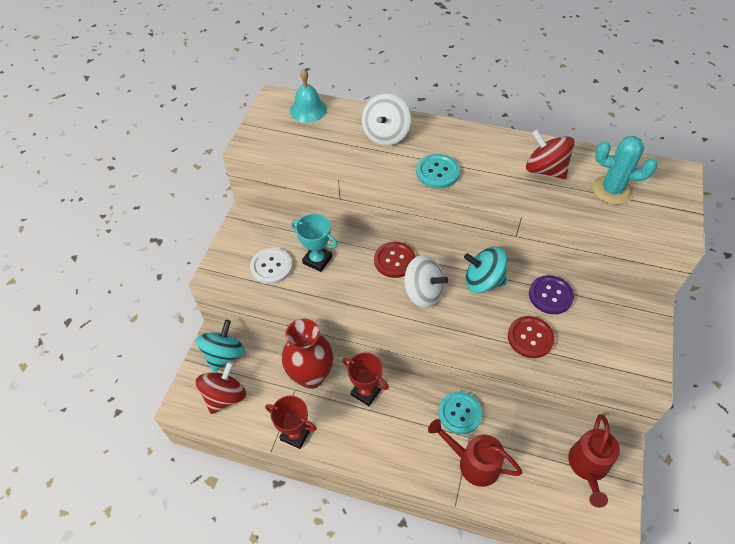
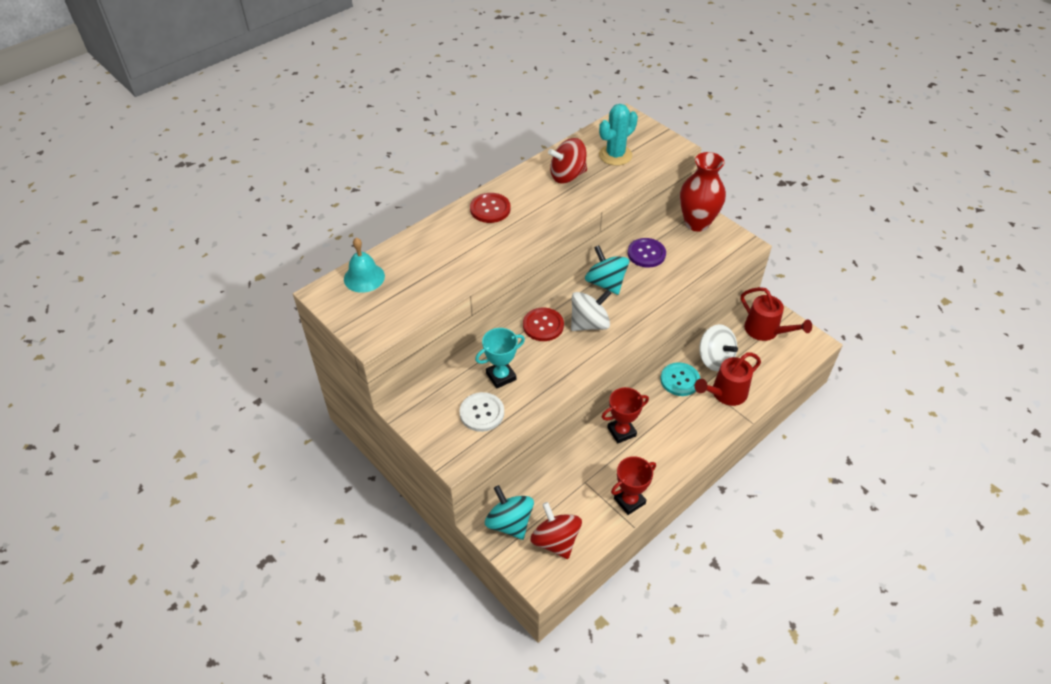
camera: 60 degrees left, 5 degrees down
red vase [282,319,334,389] -> red vase moved to [680,152,726,232]
white spinning top [362,94,411,146] -> white spinning top moved to [699,324,738,371]
turquoise button [416,154,460,189] -> none
turquoise spinning top [464,247,507,293] -> turquoise spinning top turned 105 degrees clockwise [585,245,629,295]
red button [508,316,555,358] -> red button moved to [470,193,510,223]

